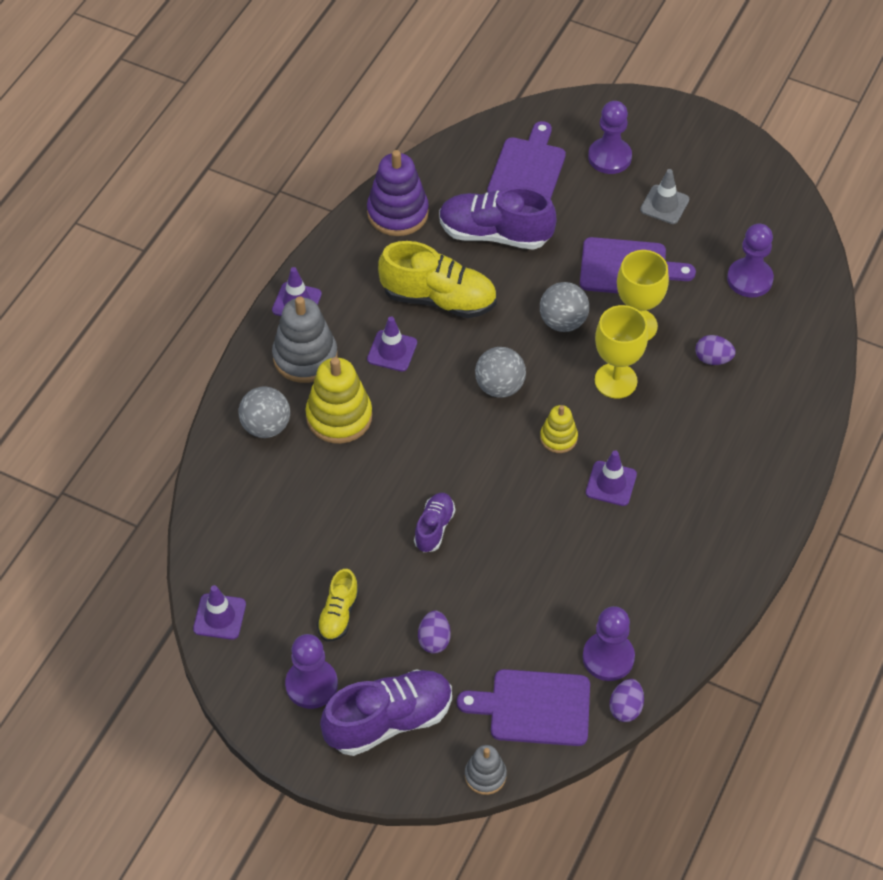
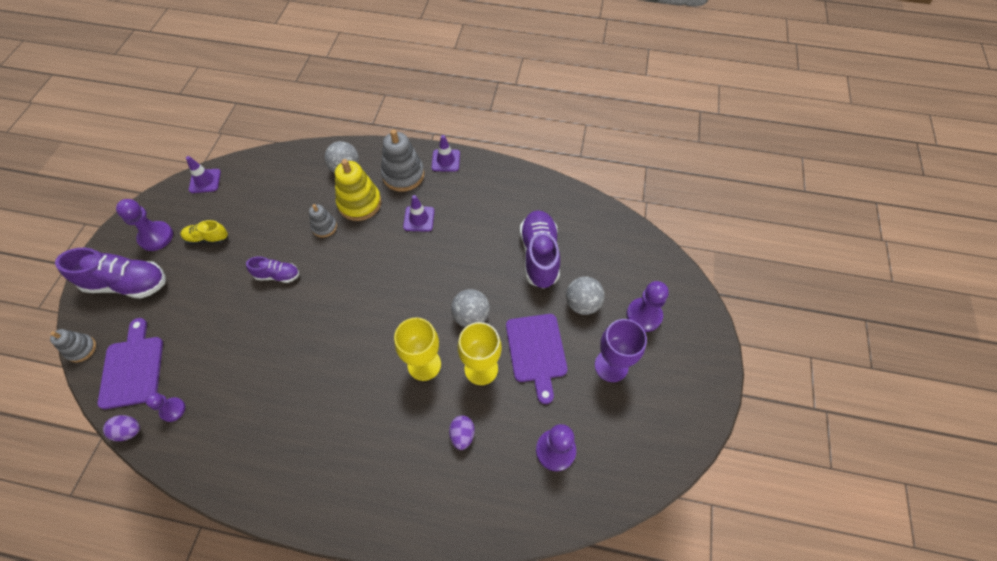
camera: 75 degrees right, 5 degrees up
purple shoe [320,670,452,756] -> purple shoe turned 45 degrees counterclockwise [55,248,166,299]
purple stacking toy [367,150,429,236] -> none
yellow shoe [378,241,497,318] -> none
purple egg [418,611,451,654] -> none
grey ball [475,347,526,398] -> grey ball moved to [566,276,605,315]
purple cutting board [487,121,566,199] -> none
yellow stacking toy [540,405,578,453] -> none
purple pawn [583,606,635,681] -> purple pawn [145,393,185,422], size x0.62
purple traffic cone [586,450,637,506] -> none
grey traffic cone [640,169,689,224] -> purple goblet [595,319,647,382]
none -> grey stacking toy [309,204,337,238]

